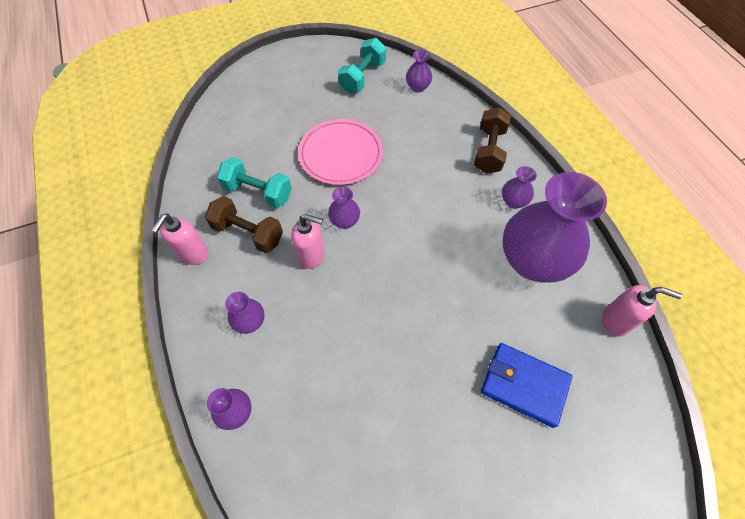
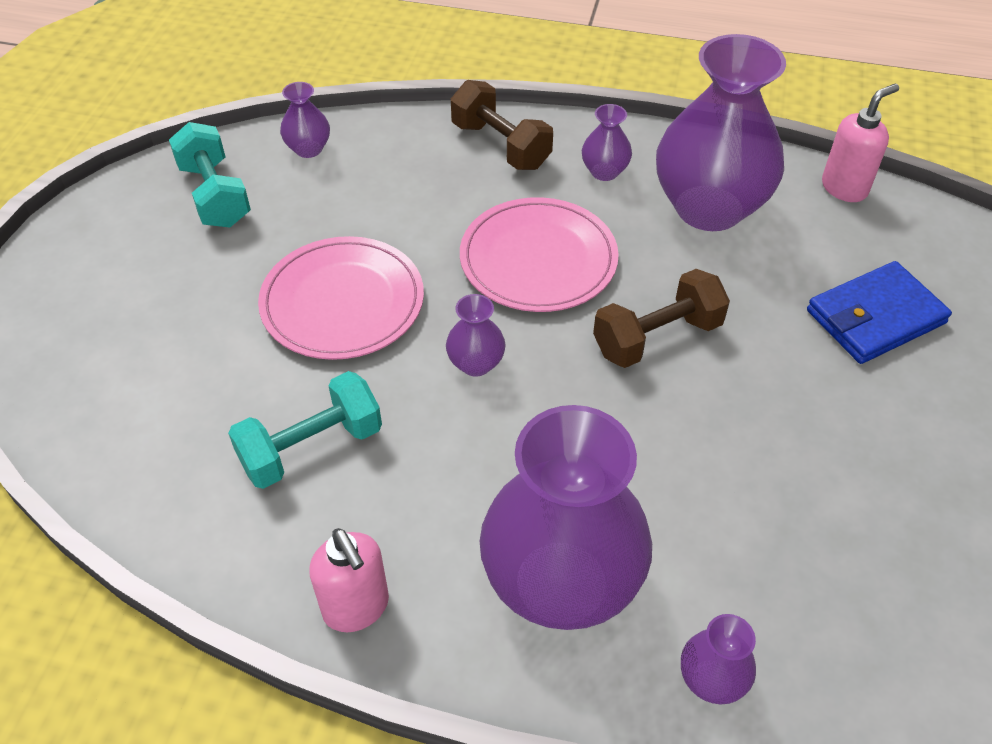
camera: 55 degrees left, 10 degrees down
brown dumbbell [205,196,283,253] -> brown dumbbell moved to [593,269,730,368]
purple vase [225,292,264,334] -> purple vase [479,405,652,630], size x2.36
pink soap dispenser [292,214,324,269] -> none
none -> pink plate [460,197,619,312]

